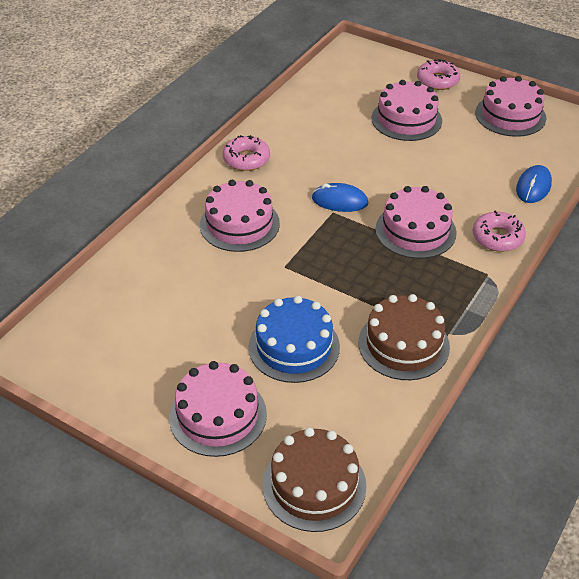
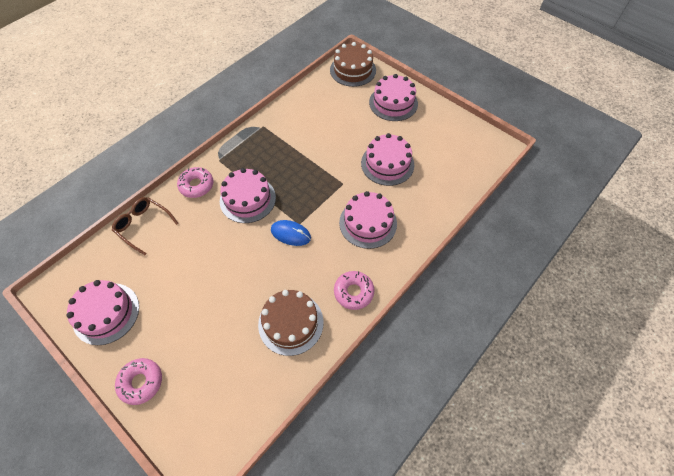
camera: 170 degrees left, 15 degrees up
blue cake [249,296,340,383] -> none
brown cake [359,294,450,380] -> brown cake moved to [258,290,324,356]
pink cake [372,80,442,141] -> pink cake moved to [361,133,414,186]
blue mouse [516,165,552,203] -> brown glasses [112,197,179,255]

